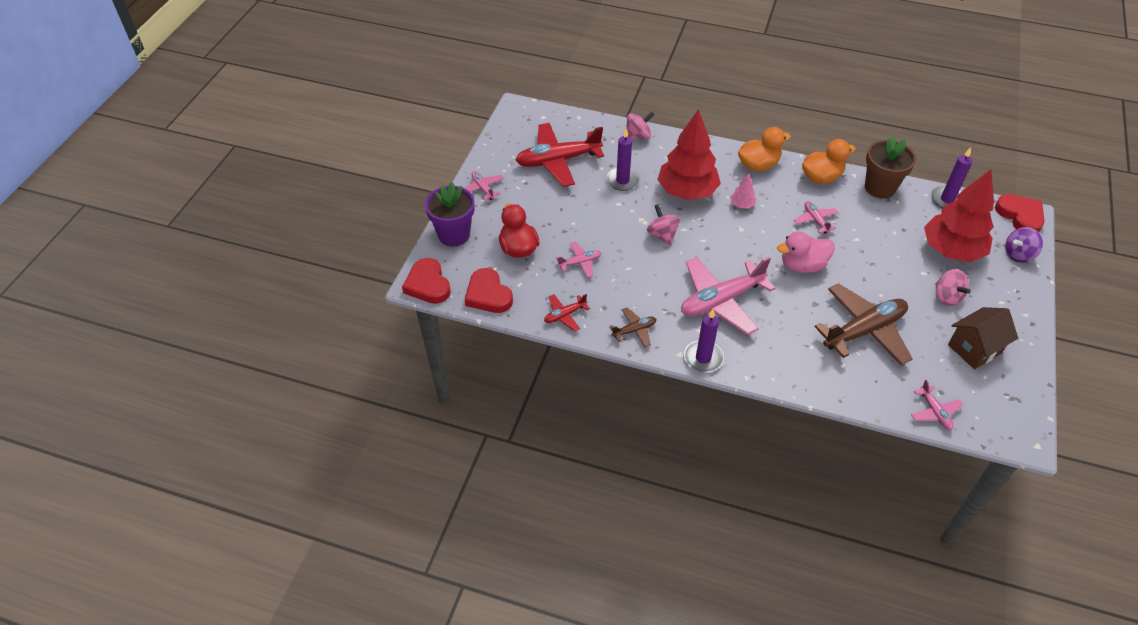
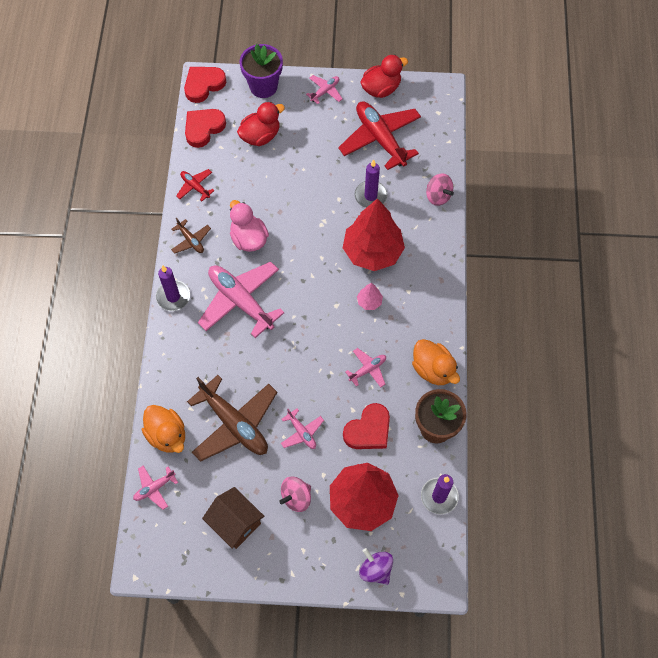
camera: 75 degrees right, 15 degrees up
pink plane [556,242,601,278] -> pink plane moved to [281,409,324,449]
pink spinning top [647,204,680,246] -> none
orange duck [738,127,791,171] -> orange duck moved to [142,405,185,453]
pink duck [777,232,835,273] -> pink duck moved to [230,200,269,252]
red heart [995,194,1045,232] -> red heart moved to [343,403,390,449]
none -> red duck [360,55,408,98]

